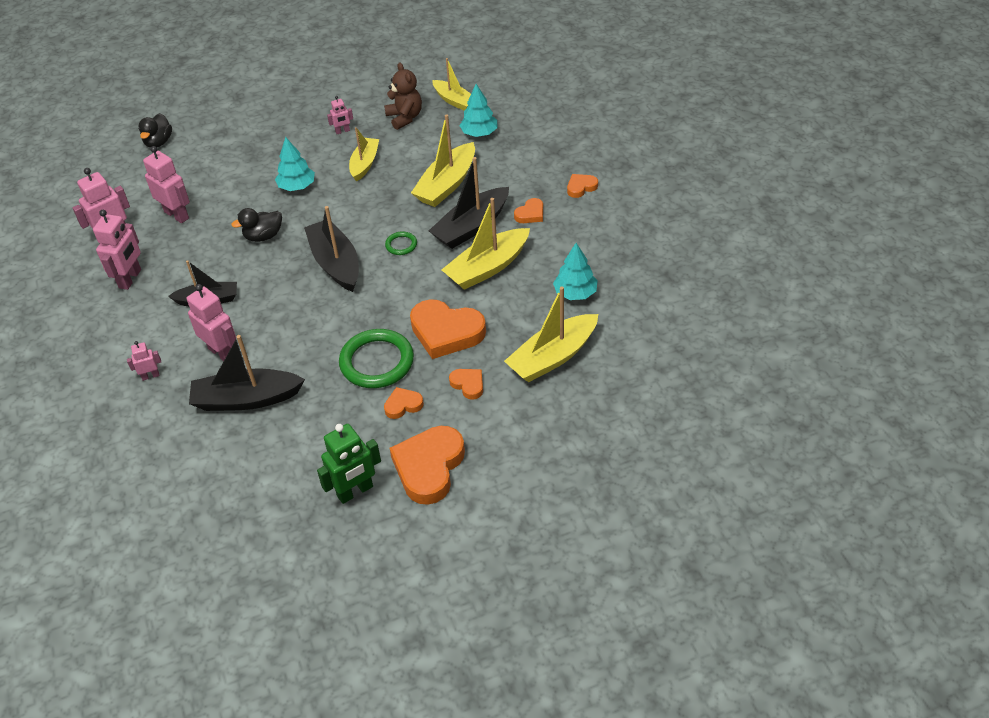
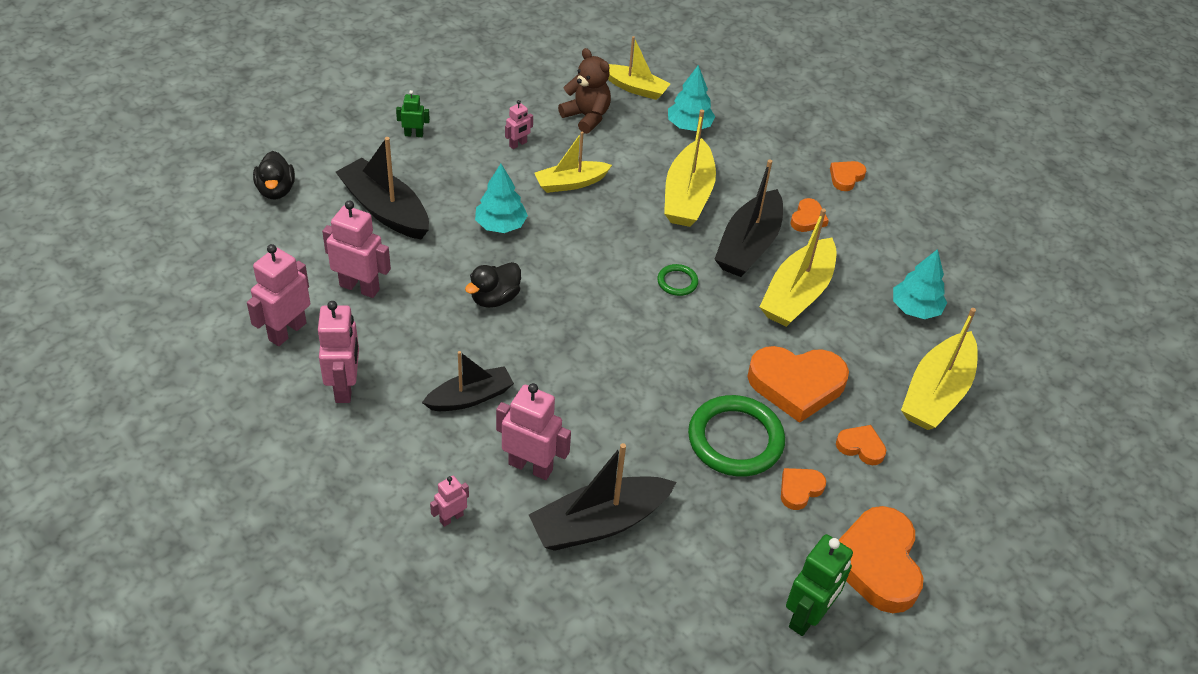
camera: 25 degrees left, 0 degrees up
black boat [304,206,359,292] -> black boat moved to [336,137,429,240]
yellow boat [349,127,379,182] -> yellow boat turned 105 degrees counterclockwise [534,132,612,193]
none -> green robot [396,90,430,137]

